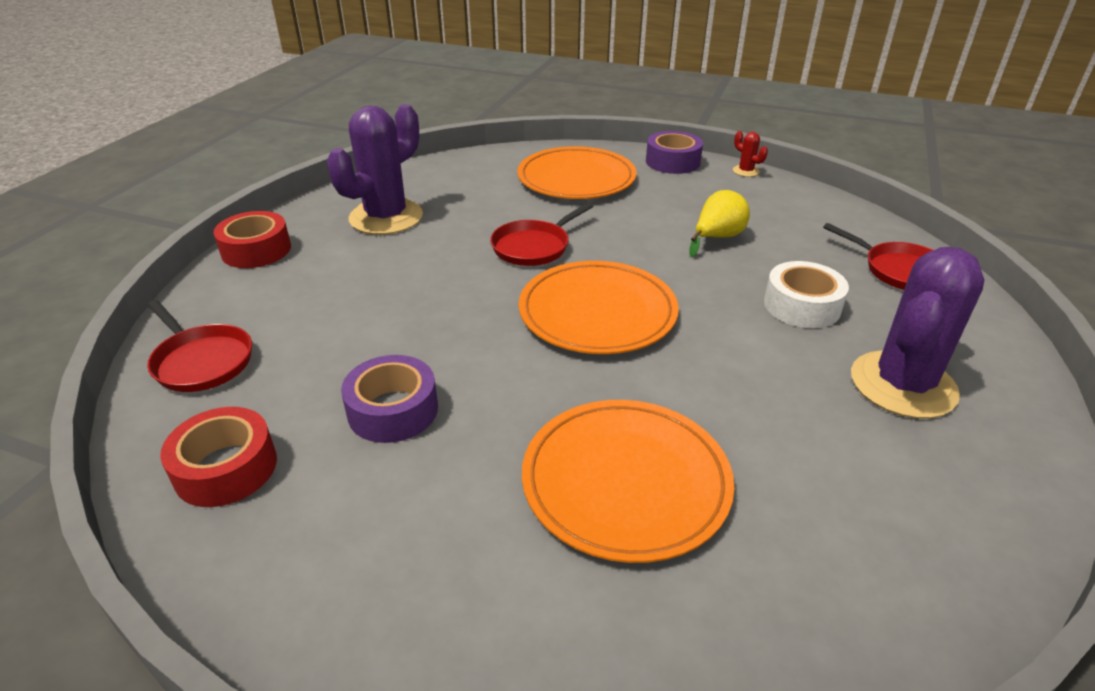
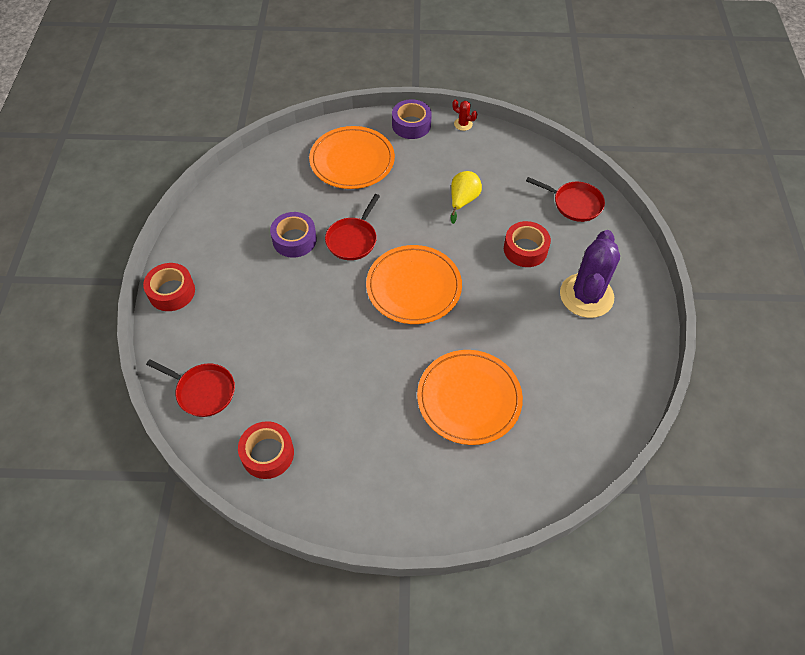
camera: 20 degrees left, 20 degrees up
purple cactus [327,104,423,235] -> none
purple tape [341,355,438,443] -> purple tape moved to [270,212,316,258]
white tape [764,261,849,328] -> red tape [504,221,551,267]

